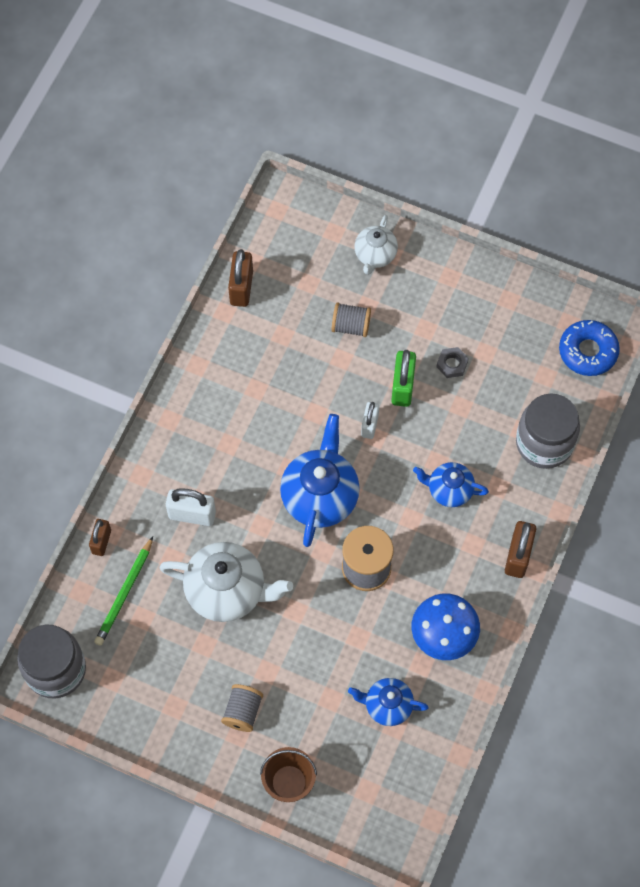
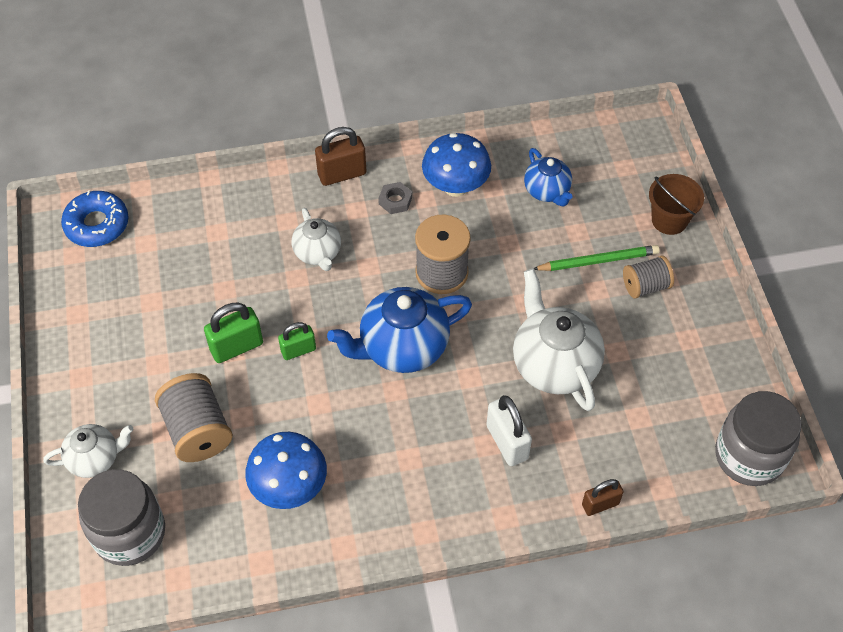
camera: 125 degrees left, 10 degrees down
green pencil [94,537,153,646] -> green pencil moved to [533,245,660,271]
brown padlock [228,249,253,307] -> none
grey spool [331,303,371,337] -> grey spool [155,373,233,462], size x1.58
white padlock [361,402,379,439] -> green padlock [278,322,316,360]
blue teapot [413,462,489,507] -> white teapot [292,208,341,271]
grey nut [436,347,469,378] -> grey nut moved to [378,182,412,214]
grey jar [516,393,580,469] -> grey jar moved to [78,469,165,566]
none -> blue mushroom [245,432,327,509]

